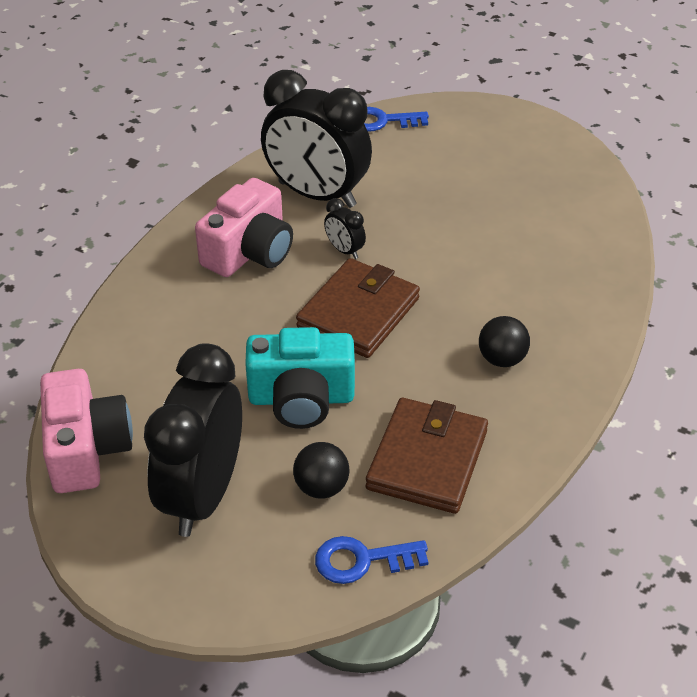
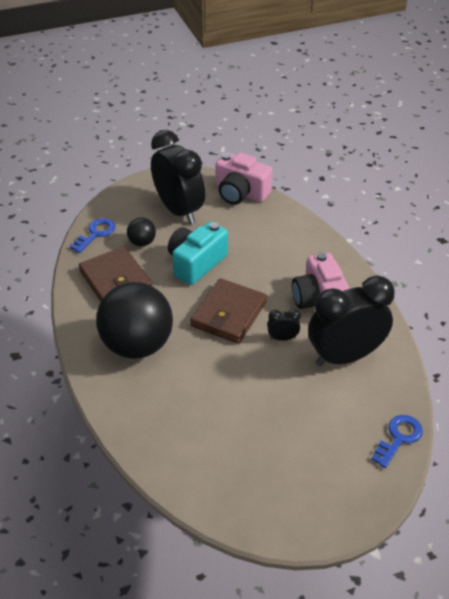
camera: 130 degrees right, 0 degrees up
brown wallet [296,258,420,358] -> brown wallet turned 45 degrees clockwise [190,278,267,344]
black ball [479,316,530,367] -> black ball [96,282,173,359], size x2.28

